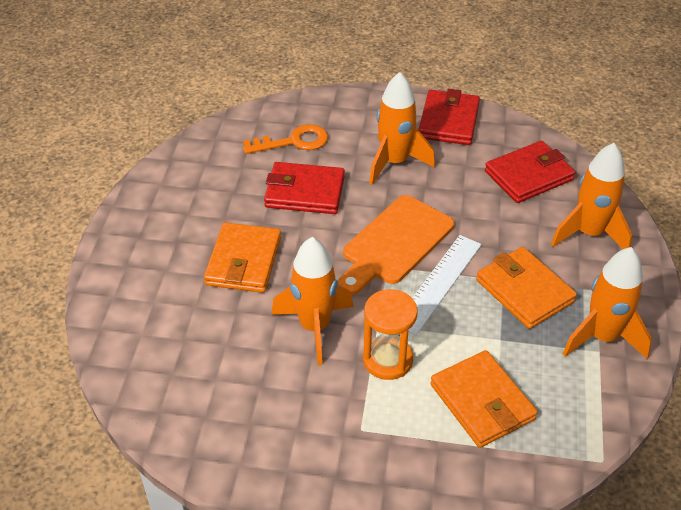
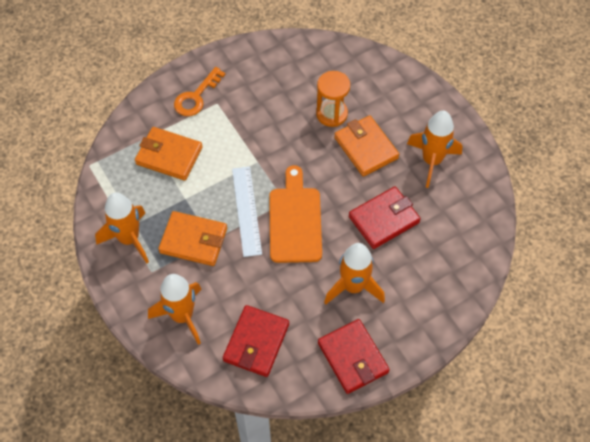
camera: 140 degrees right, 15 degrees up
orange key [243,124,328,154] -> orange key moved to [174,67,225,116]
orange rocket [272,237,354,365] -> orange rocket moved to [407,110,462,188]
orange hourglass [363,289,418,380] -> orange hourglass moved to [316,71,350,127]

